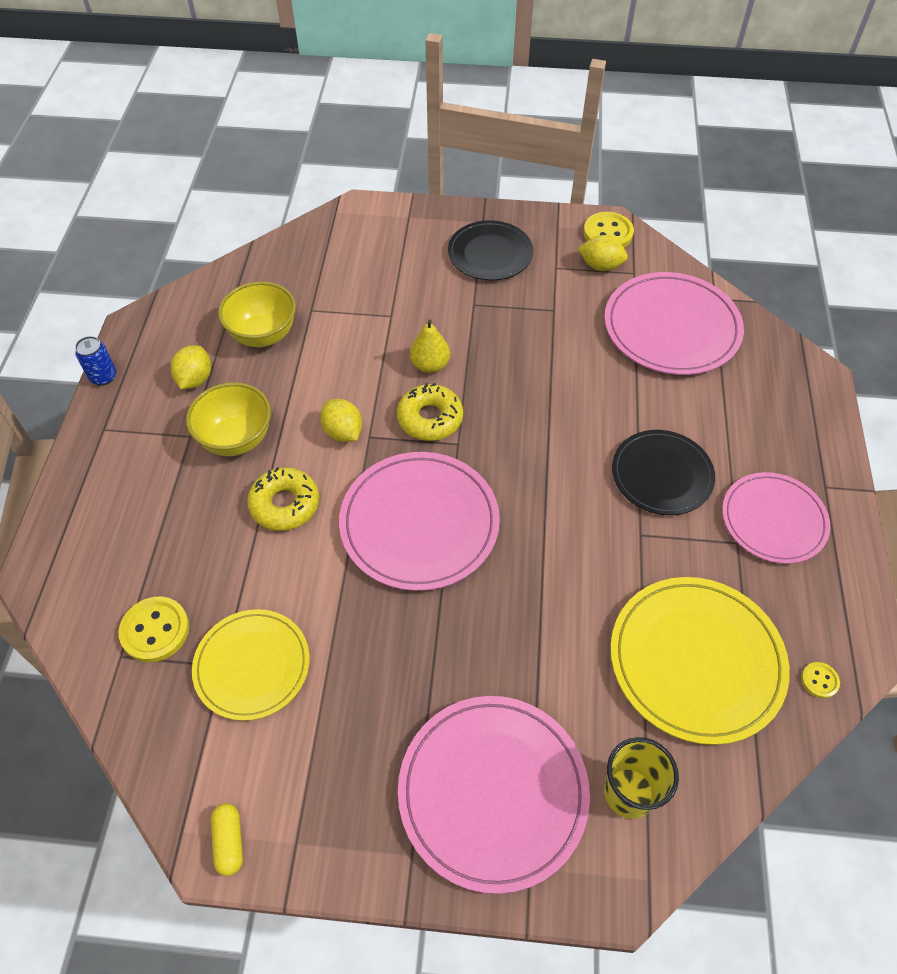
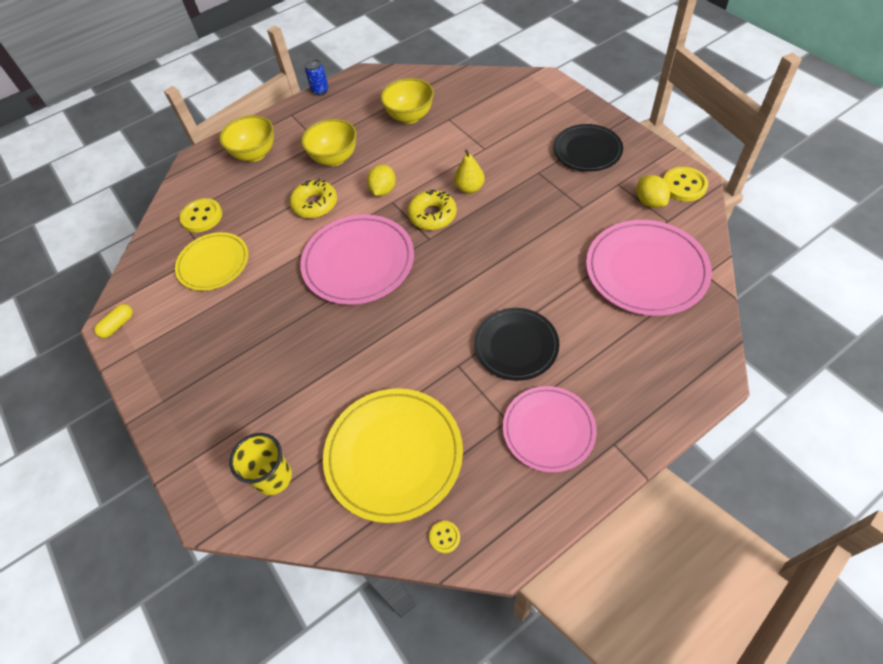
camera: 55 degrees right, 0 degrees up
yellow lemon [171,345,211,389] -> none
pink plate [398,696,590,894] -> none
none -> yellow bowl [219,115,274,162]

